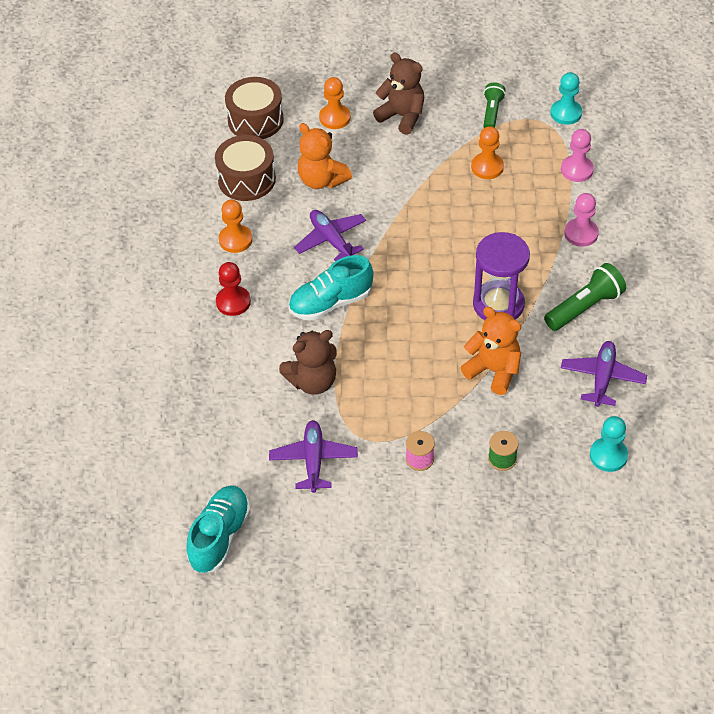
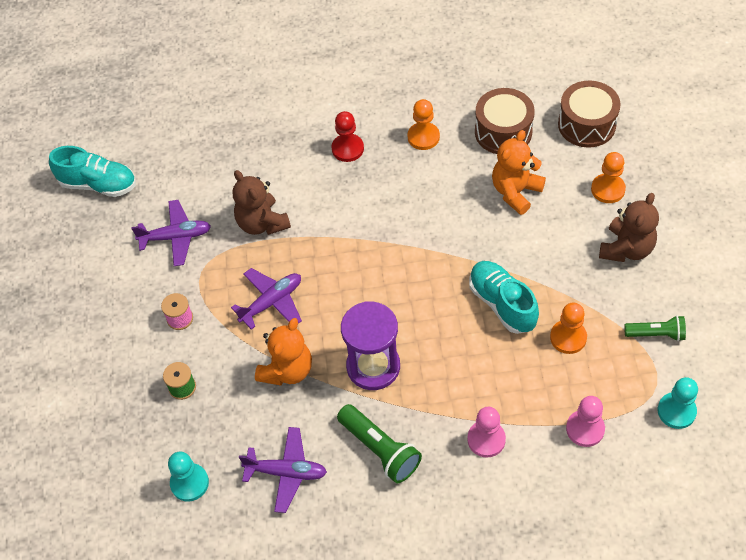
camera: 85 degrees right, 5 degrees up
turquoise shoe [289,255,373,321] -> turquoise shoe moved to [469,261,539,334]
purple plane [294,210,366,261] -> purple plane moved to [231,268,302,330]

